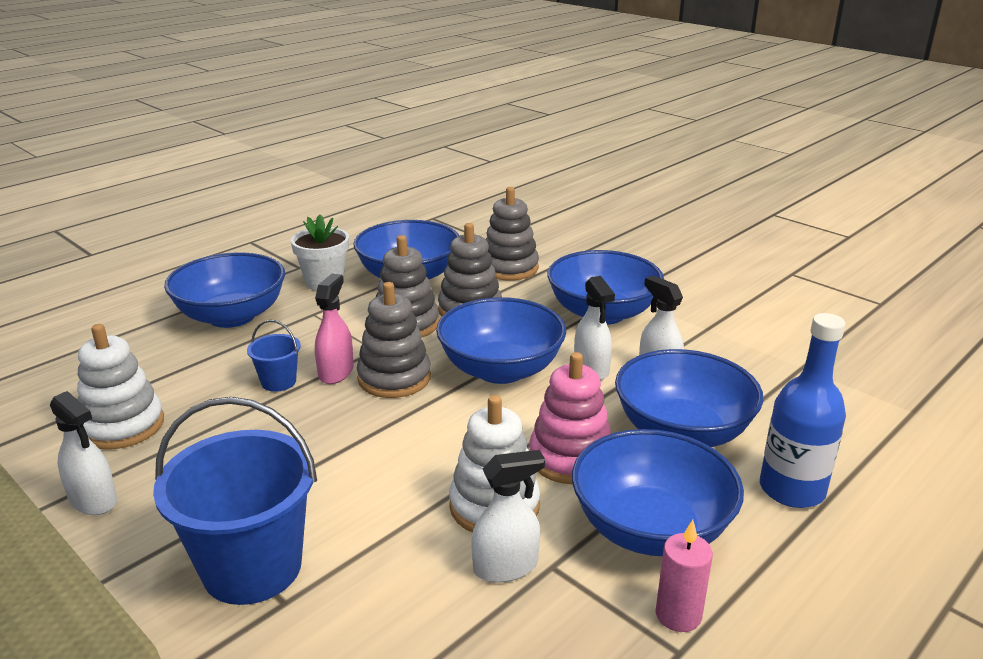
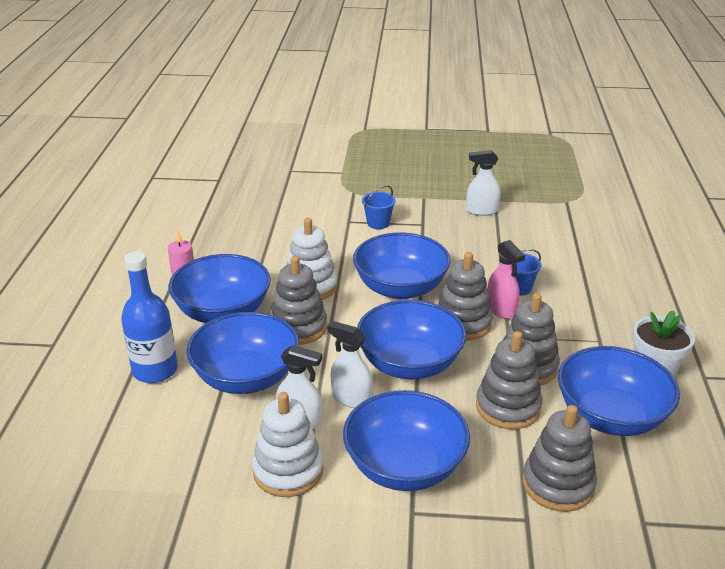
camera: 140 degrees right, 5 degrees up
white stacking toy [77,324,164,450] -> white stacking toy moved to [252,392,324,497]
blue bucket [153,397,317,605] -> blue bucket [362,185,396,229], size x0.47
blue bowl [164,252,285,328] -> blue bowl moved to [353,232,450,300]
white spray bottle [471,450,545,583] -> none
pink stacking toy [529,352,611,484] -> grey stacking toy [270,256,327,345]

